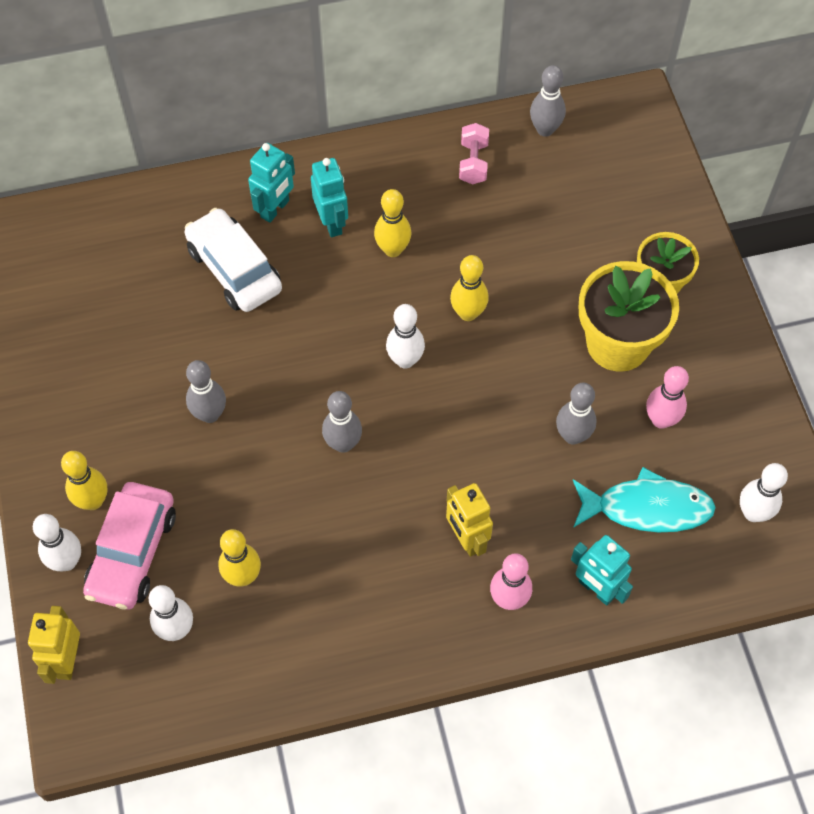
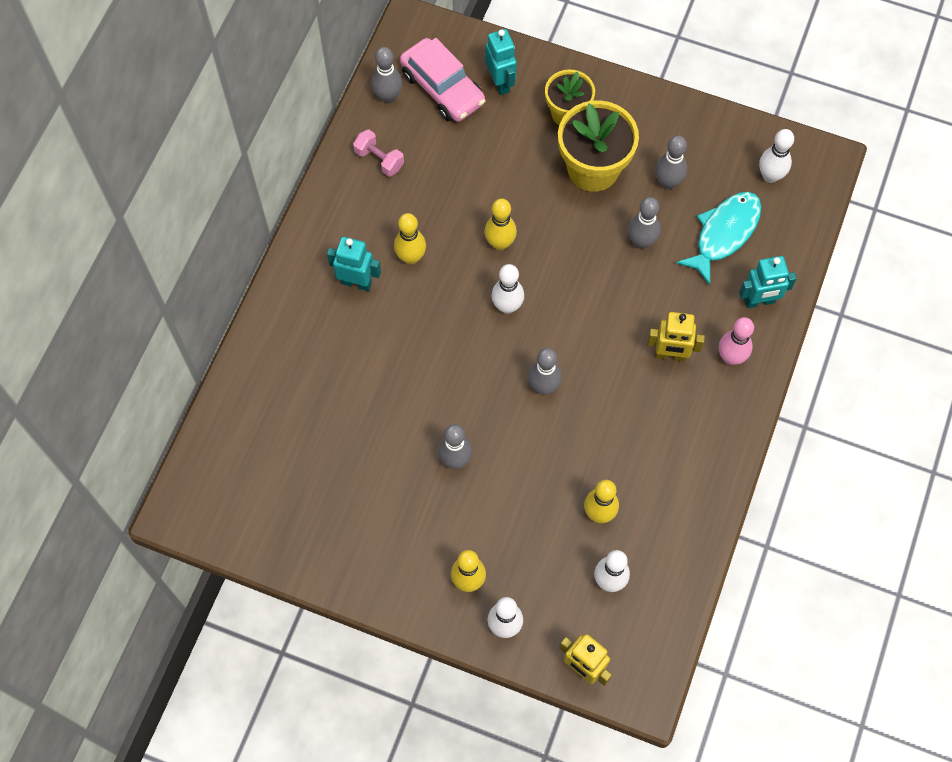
camera: 55 degrees left, 5 degrees up
pink car [83,482,176,610] -> pink car moved to [400,38,485,122]
white car [184,208,282,312] -> none
turquoise robot [248,143,295,223] -> turquoise robot moved to [485,29,517,95]
pink bowling pin [646,366,689,429] -> grey bowling pin [655,136,687,189]

